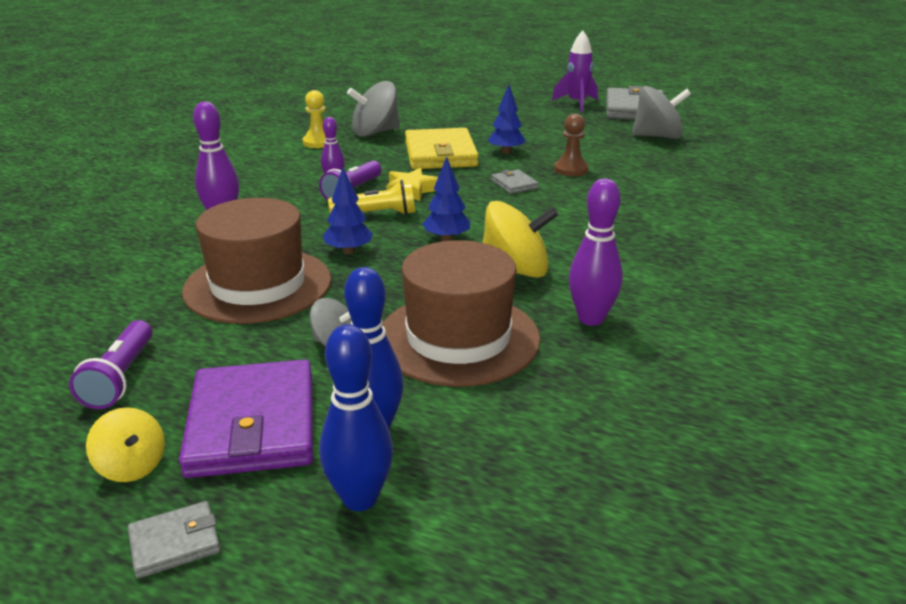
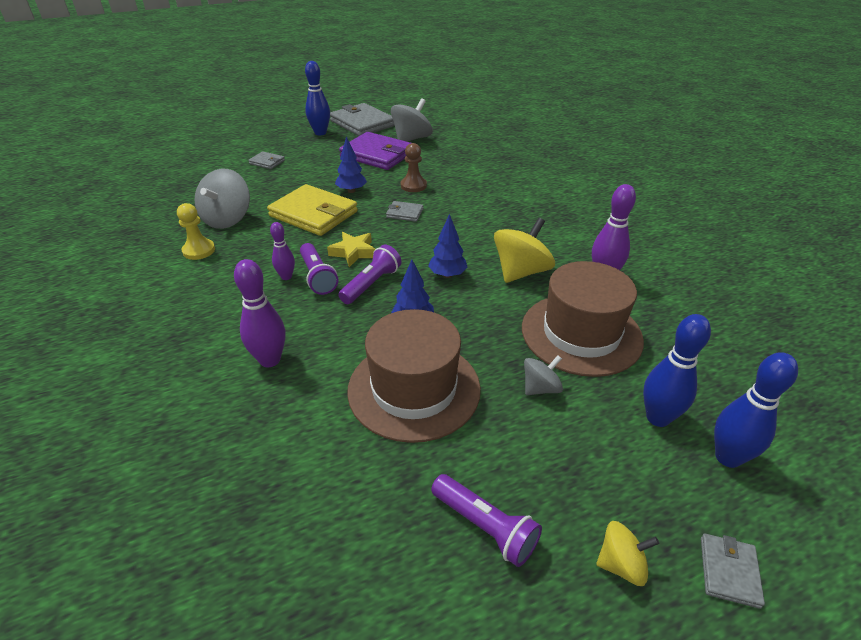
camera: 50 degrees left, 10 degrees up
purple wallet [179,359,313,478] -> purple wallet moved to [339,132,411,170]
yellow flashlight [328,180,415,215] -> purple flashlight [338,245,401,304]
purple rocket [552,30,598,112] -> blue bowling pin [305,61,330,135]
none -> grey wallet [248,151,285,169]

